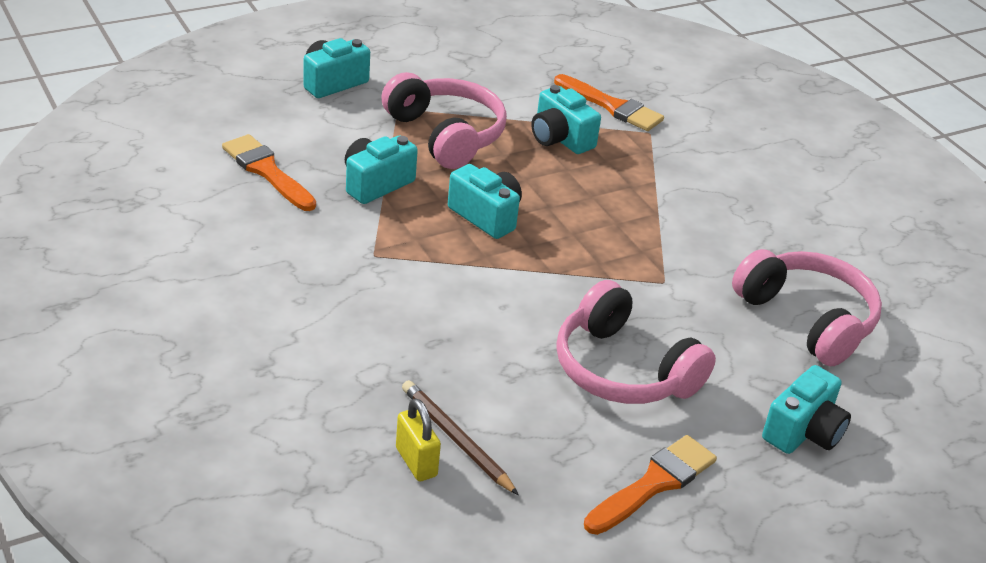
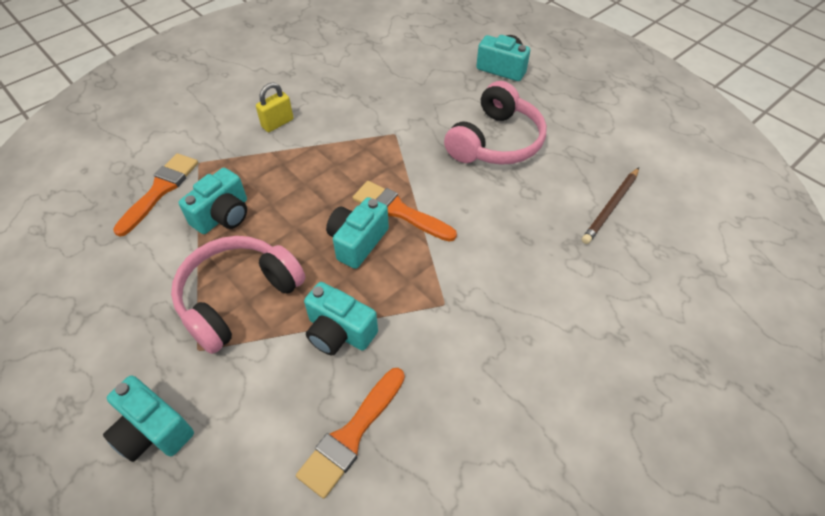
camera: 100 degrees left, 15 degrees up
yellow padlock [396,398,441,481] -> yellow padlock moved to [256,83,293,132]
orange brush [584,435,717,535] -> orange brush moved to [353,181,457,242]
pink headphones [732,249,882,366] -> none

